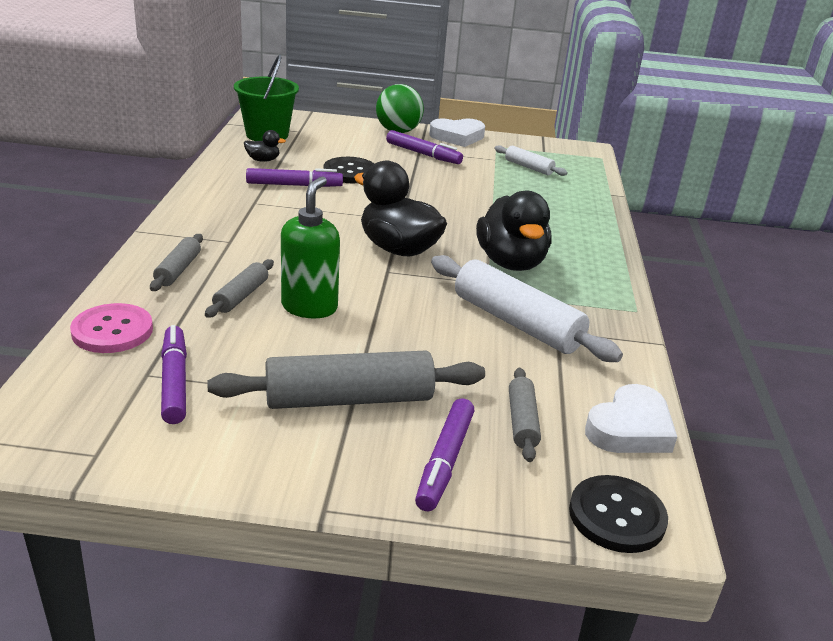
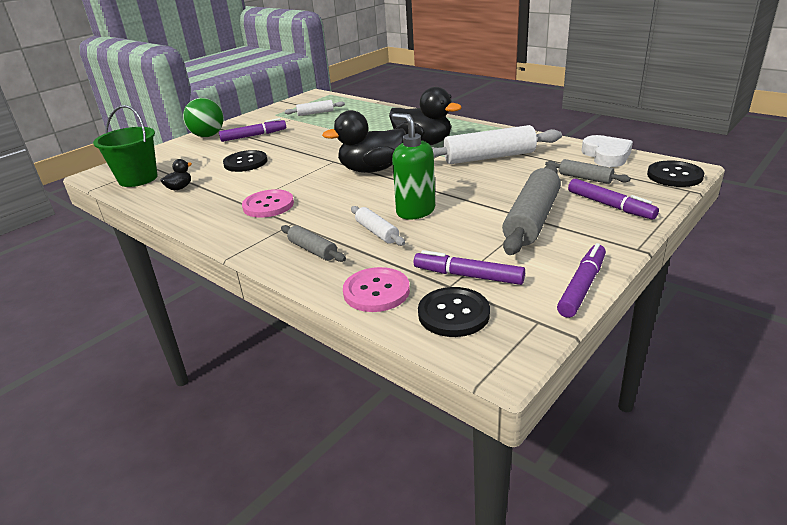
camera: 50 degrees left, 0 degrees up
grey rolling pin [205,259,274,318] -> white rolling pin [351,206,405,246]
purple marker [246,168,343,187] -> purple marker moved to [557,243,606,318]
white heart [429,118,485,147] -> none
none -> pink button [242,189,294,218]
none -> black button [418,287,490,337]

